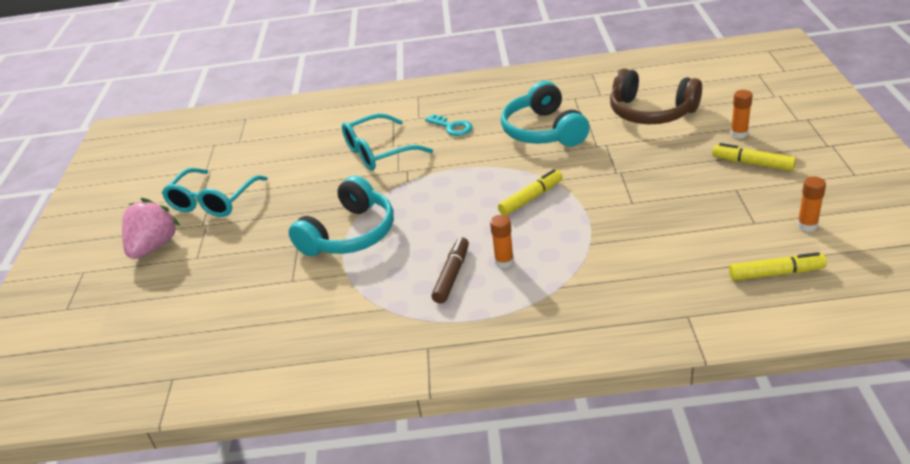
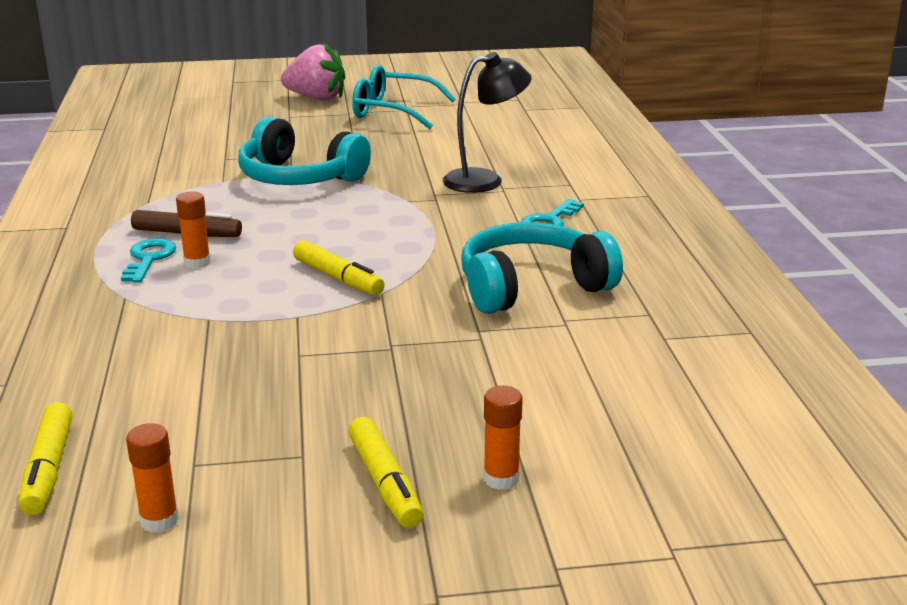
camera: 80 degrees right, 10 degrees down
turquoise glasses [342,114,433,171] -> black lamp [443,52,532,193]
brown headphones [610,68,702,124] -> none
yellow marker [712,143,796,171] -> yellow marker turned 135 degrees clockwise [348,417,424,528]
none -> turquoise key [121,238,176,283]

